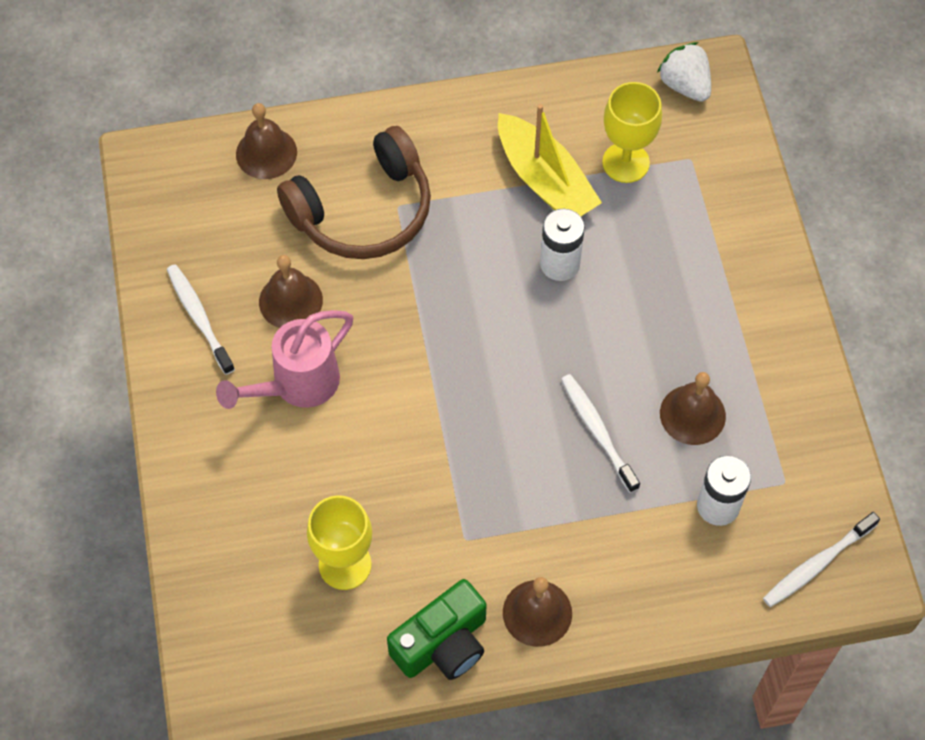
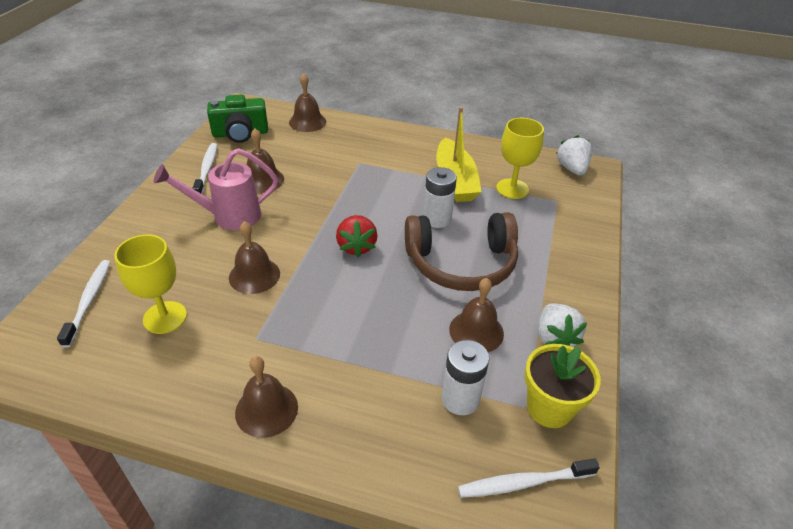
camera: 25 degrees right, 20 degrees down
brown headphones [277,126,431,259] -> brown headphones moved to [405,212,518,291]
green camera [387,579,486,680] -> green camera moved to [207,95,268,143]
white toothbrush [561,374,640,493] -> white toothbrush moved to [57,260,110,347]
none -> brown bell [229,221,280,294]
none -> red strawberry [336,215,377,257]
none -> yellow flower pot [525,344,601,428]
none -> white strawberry [538,303,587,347]

